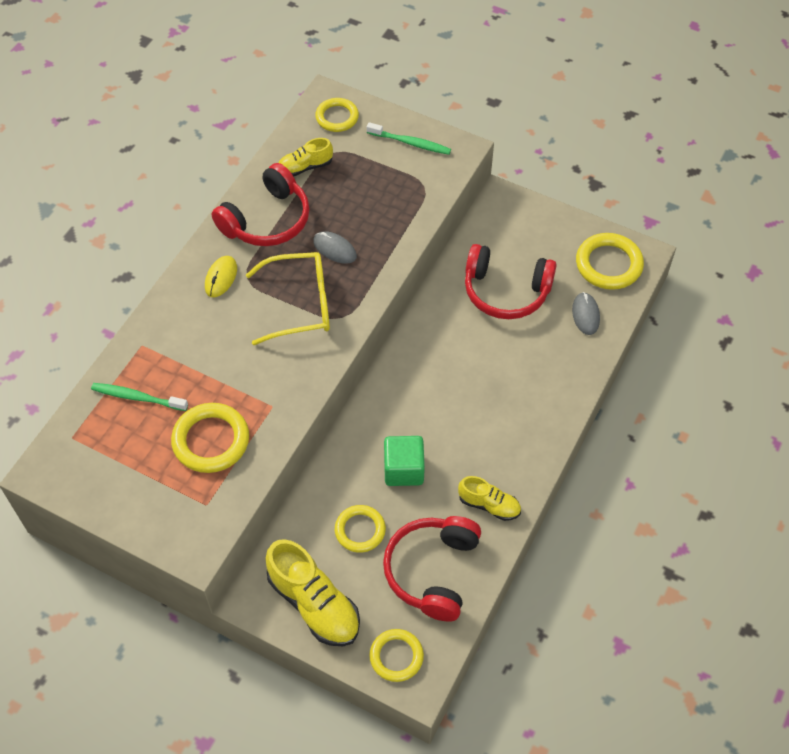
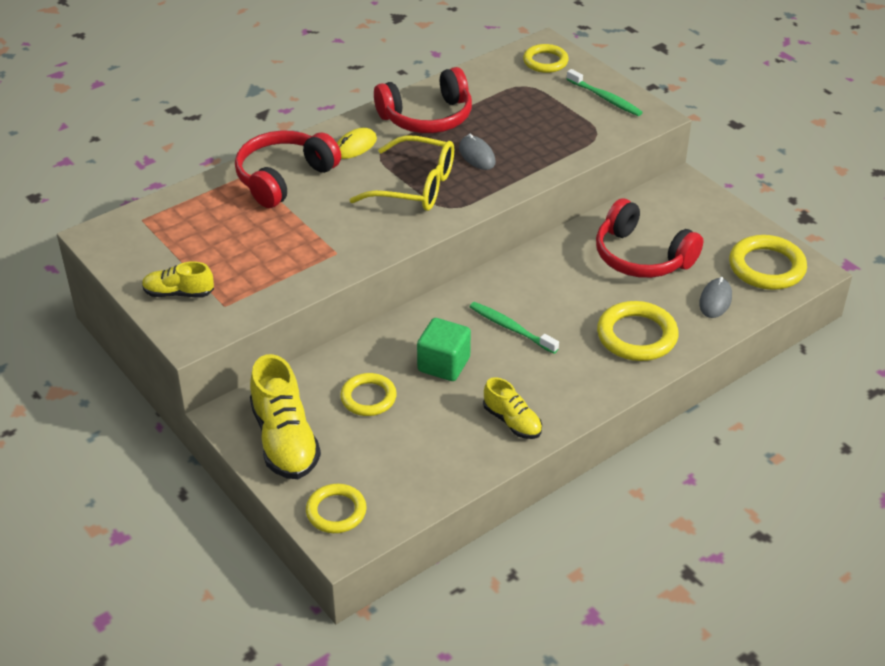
camera: 25 degrees right, 15 degrees down
green toothbrush [91,383,188,411] -> green toothbrush moved to [470,302,559,354]
yellow ring [171,403,249,473] -> yellow ring moved to [597,301,678,361]
yellow shoe [278,138,333,176] -> yellow shoe moved to [142,261,214,297]
red headphones [383,516,481,622] -> red headphones moved to [235,130,341,208]

